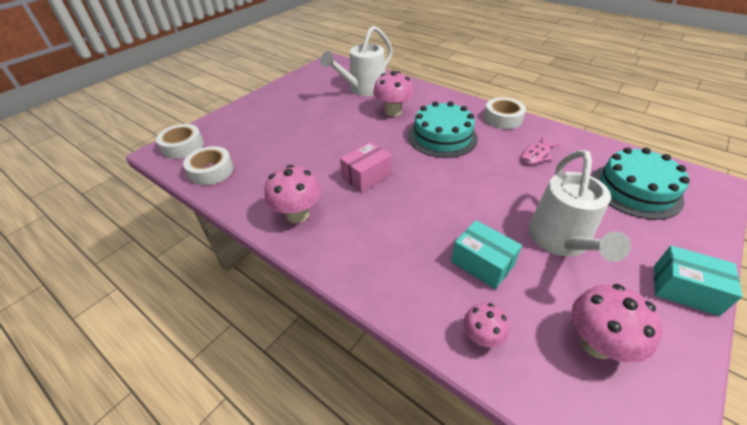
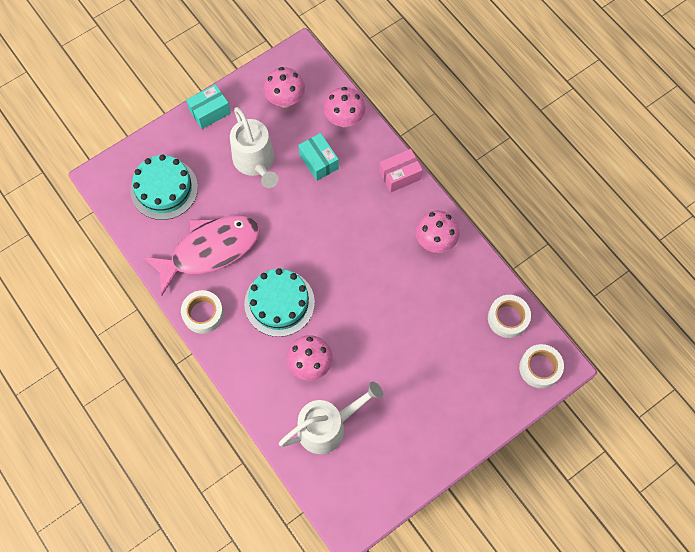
camera: 165 degrees left, 25 degrees up
pink box [340,142,391,193] -> pink box moved to [379,149,423,193]
pink mushroom [463,303,509,347] -> pink mushroom [324,87,365,127], size x1.67
pink fish [521,137,559,164] -> pink fish [143,215,260,295], size x2.50
white watering can [528,150,631,262] -> white watering can turned 135 degrees clockwise [230,107,278,188]
turquoise box [654,246,743,316] -> turquoise box turned 75 degrees counterclockwise [186,84,231,129]

